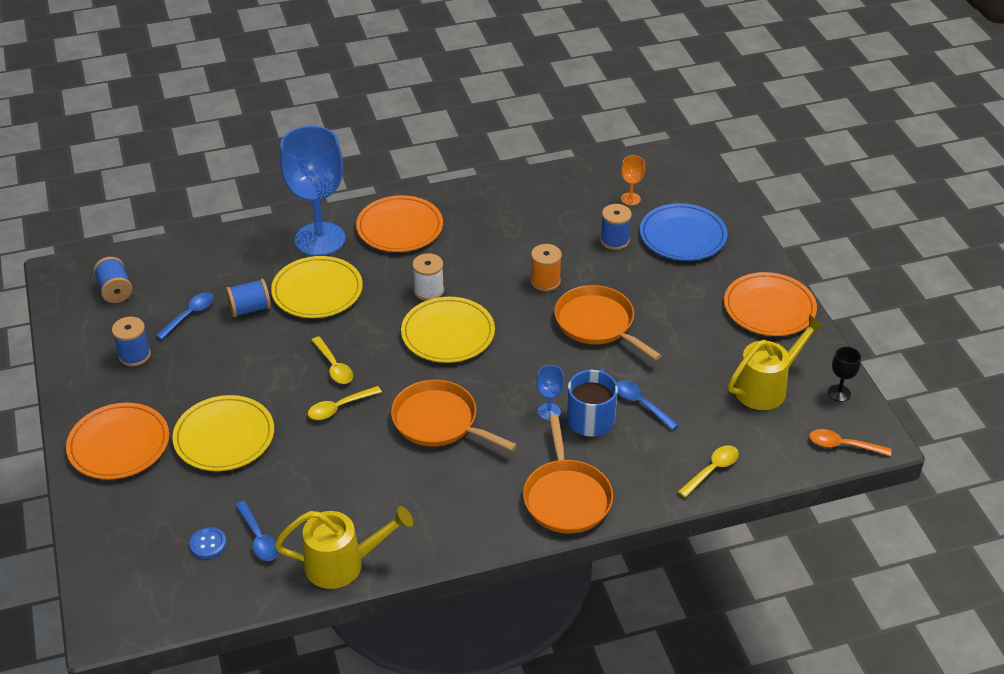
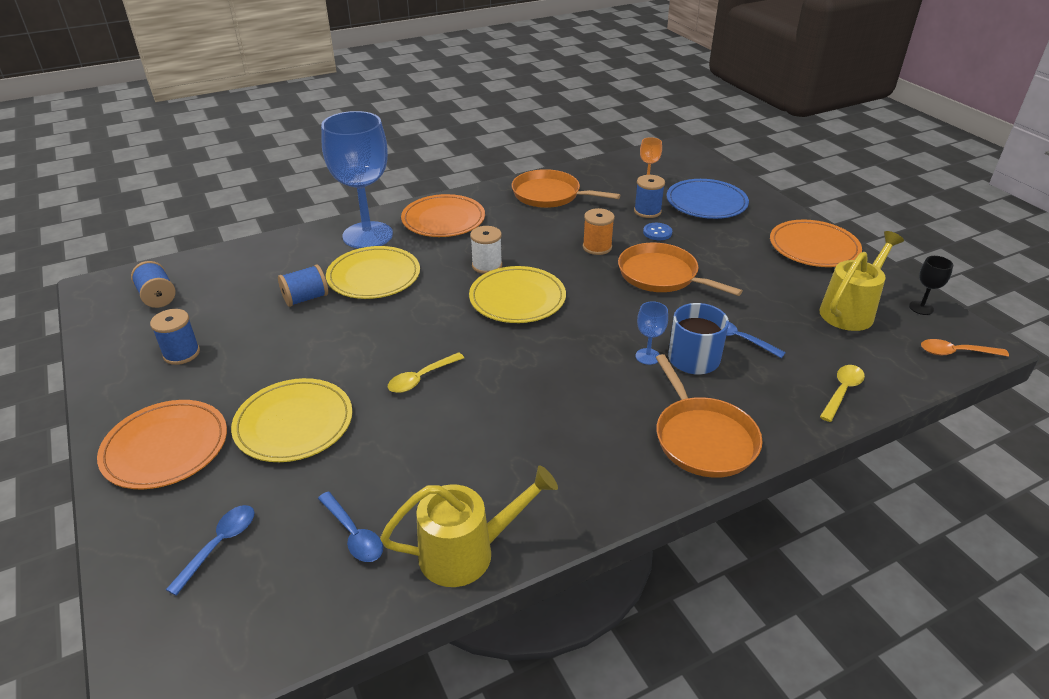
camera: 10 degrees left, 5 degrees down
blue spoon [155,292,214,340] -> blue spoon moved to [166,505,255,596]
blue button [189,527,227,559] -> blue button moved to [643,223,672,240]
yellow spoon [311,336,353,384] -> none
orange pan [391,380,517,451] -> orange pan moved to [512,169,620,208]

